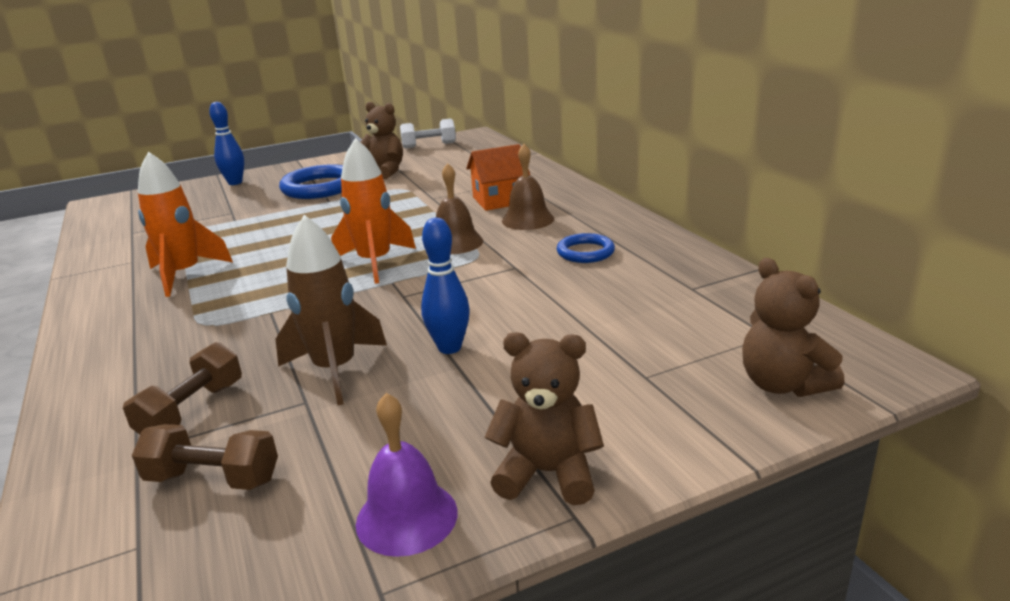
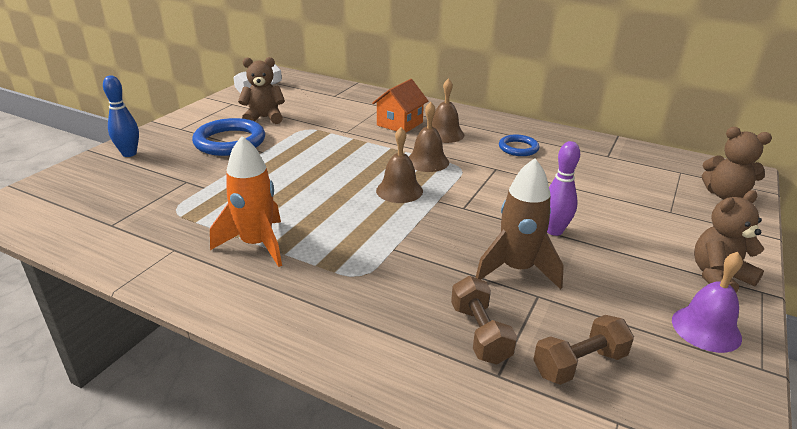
camera: 40 degrees left, 5 degrees up
orange rocket [331,138,416,284] -> brown bell [376,127,423,203]
blue bowling pin [421,218,470,354] -> purple bowling pin [547,141,580,236]

